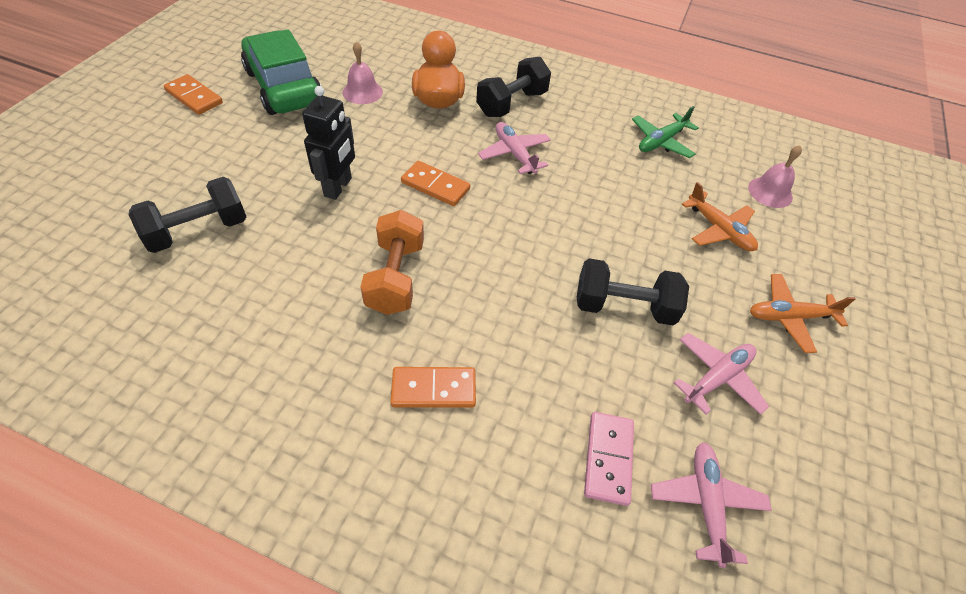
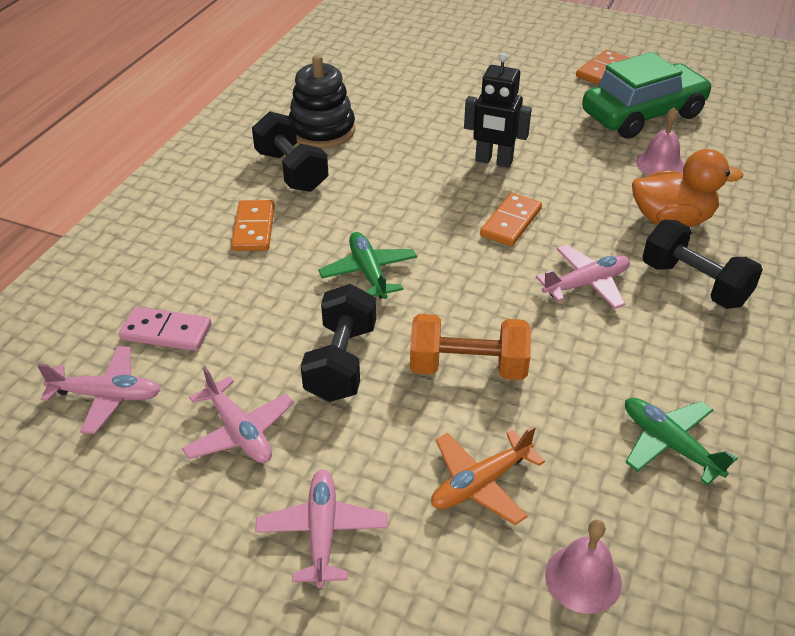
camera: 95 degrees right, 10 degrees down
black dumbbell [129,177,246,253] -> black dumbbell moved to [252,111,329,192]
orange dumbbell [361,210,424,315] -> orange dumbbell moved to [410,314,531,380]
orange plane [750,274,856,353] -> pink plane [255,470,388,588]
none -> black stacking toy [289,55,355,149]
none -> green plane [318,232,417,299]

